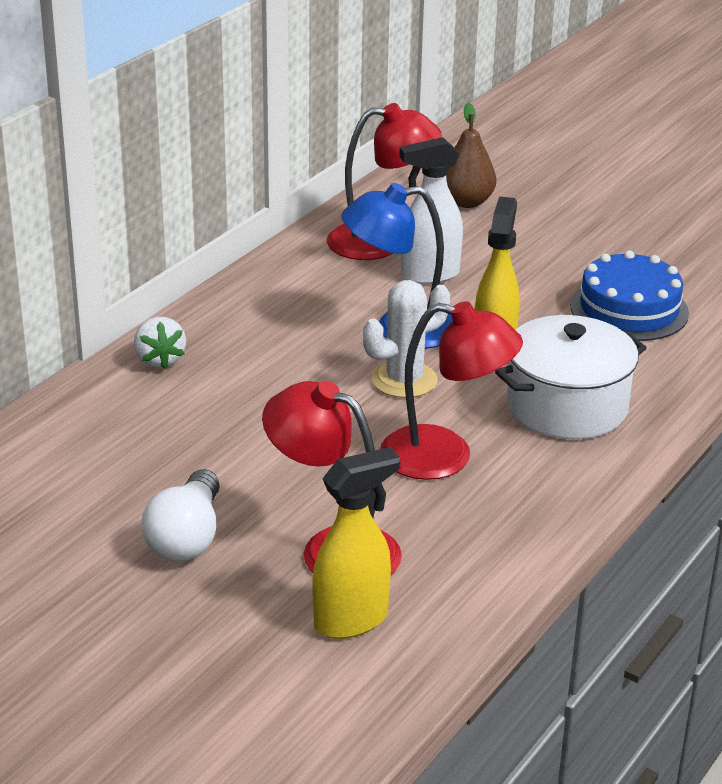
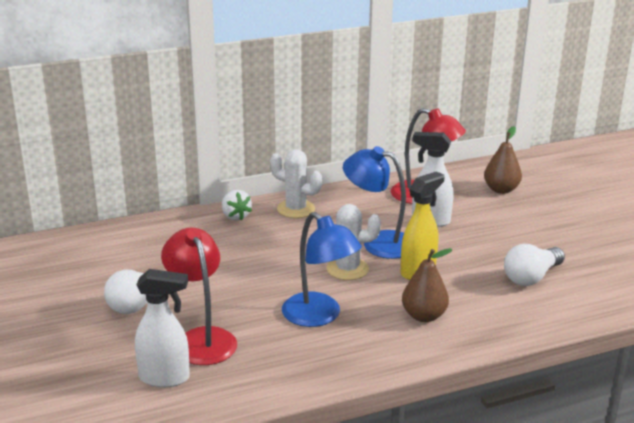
camera: 35 degrees right, 5 degrees down
white strawberry [134,317,186,369] -> white strawberry turned 45 degrees counterclockwise [222,190,252,221]
yellow spray bottle [312,447,400,639] -> white spray bottle [135,269,190,387]
red lamp [380,301,523,480] -> blue lamp [282,212,362,327]
white pot [495,315,647,439] -> brown pear [402,248,453,322]
blue cake [570,250,689,341] -> white light bulb [504,244,565,286]
none -> white cactus [270,149,322,218]

